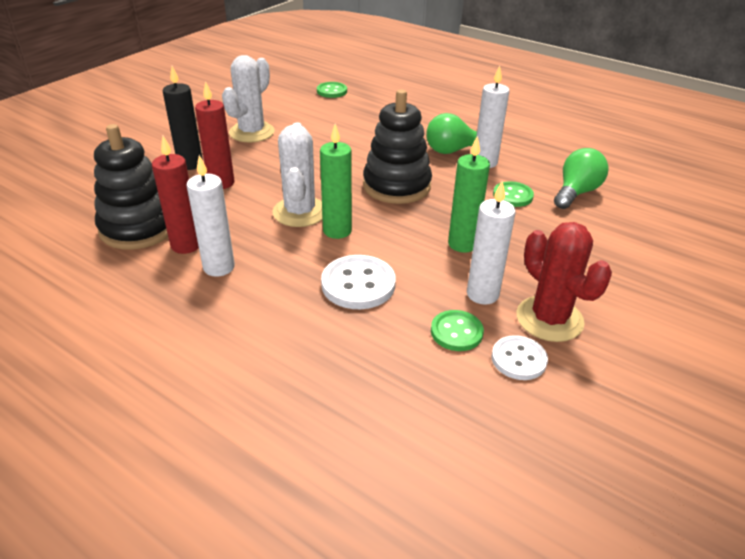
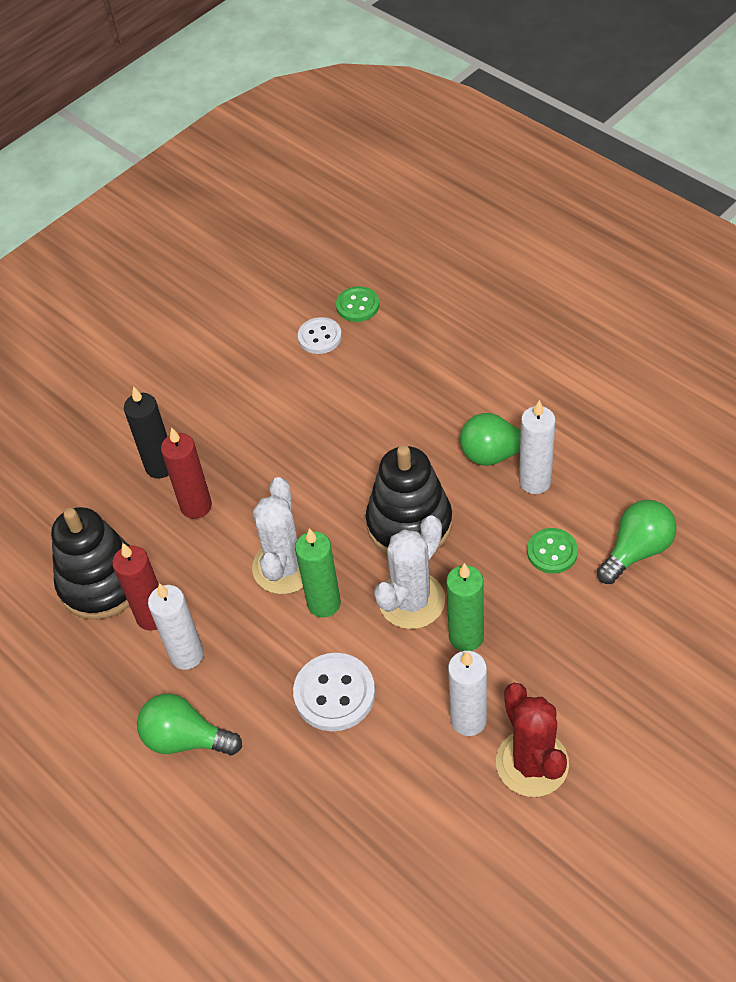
camera: 15 degrees right, 15 degrees up
white cactus [222,55,275,143] -> white cactus moved to [374,515,445,629]
green button [431,310,484,351] -> none
white button [492,335,548,380] -> white button moved to [298,317,342,354]
none -> green light bulb [137,694,242,755]

